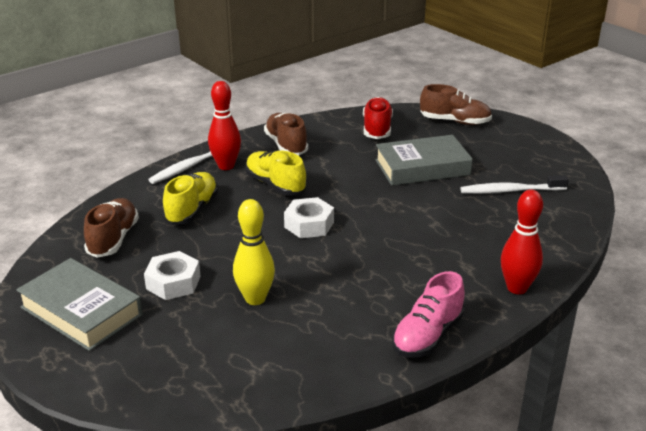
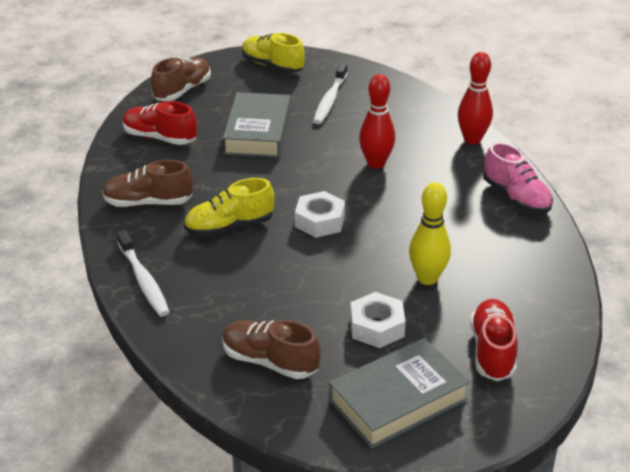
camera: 70 degrees left, 5 degrees up
yellow shoe [163,172,218,225] -> yellow shoe moved to [242,33,305,73]
red bowling pin [208,81,241,170] -> red bowling pin moved to [359,74,395,169]
none -> red shoe [470,299,518,381]

